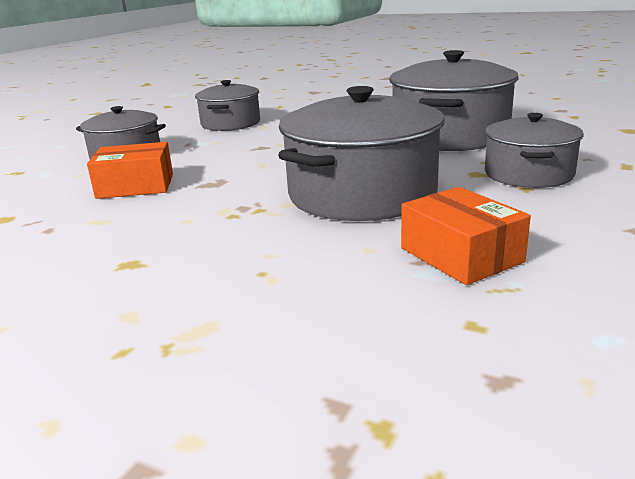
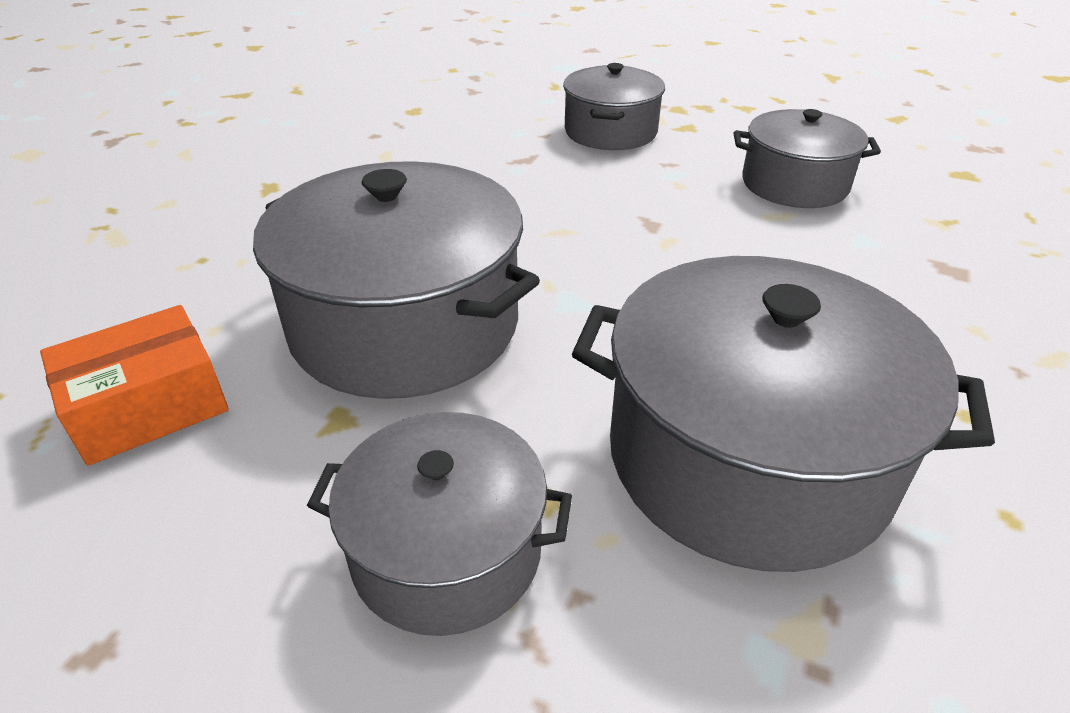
camera: 85 degrees right, 15 degrees up
orange box [87,142,173,199] -> none

